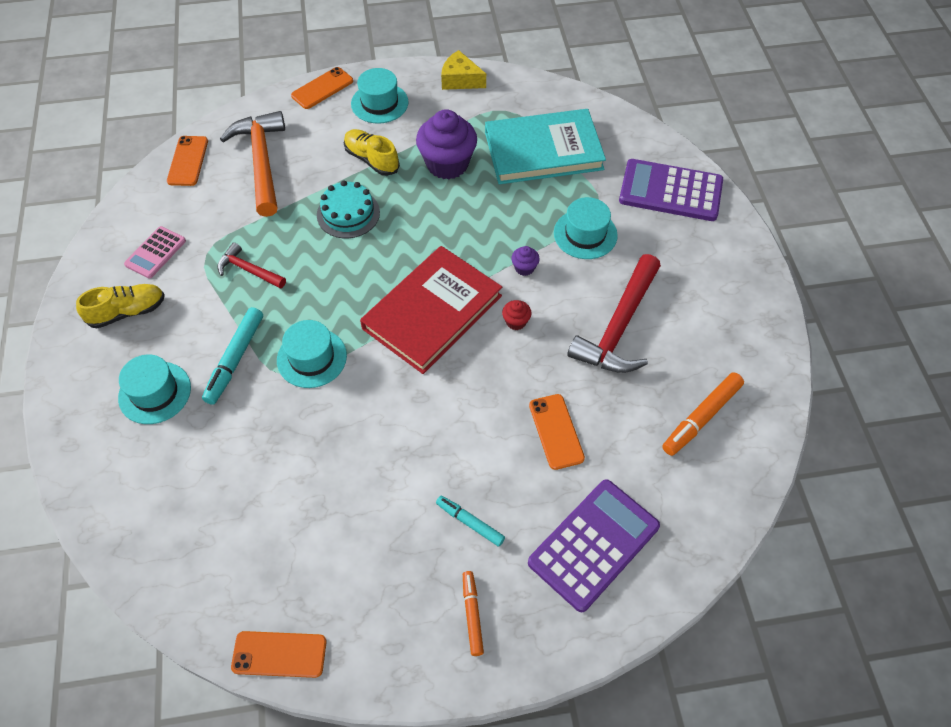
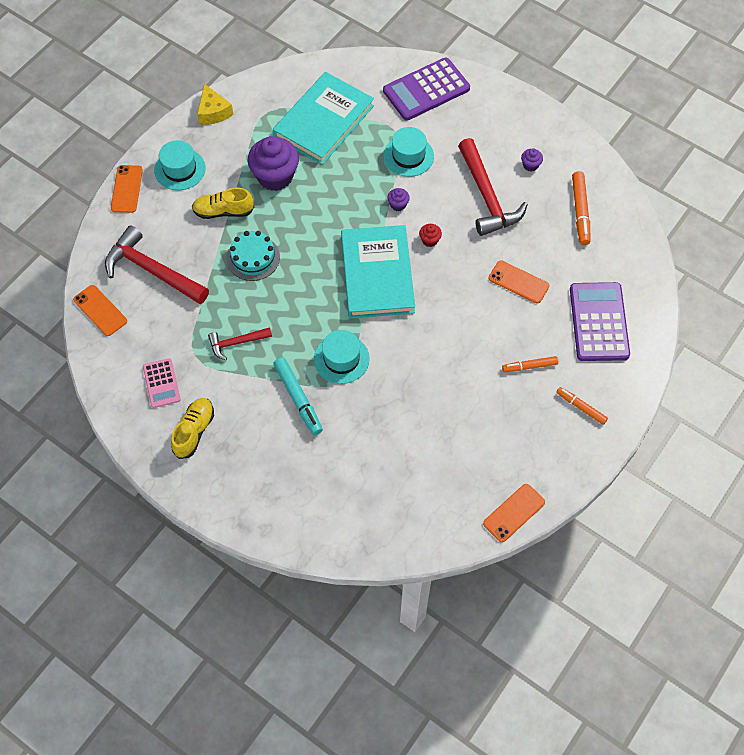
camera: 45 degrees left, 5 degrees up
turquoise hat [118,354,191,424] -> none
orange hammer [220,111,285,217] -> red hammer [105,225,209,304]
red book [360,246,502,374] -> turquoise book [341,225,415,318]
turquoise marker [436,496,505,547] -> orange marker [502,356,558,372]
yellow cheese [441,50,486,90] -> yellow cheese turned 90 degrees counterclockwise [197,84,234,125]
none -> purple cupcake [521,148,543,172]

